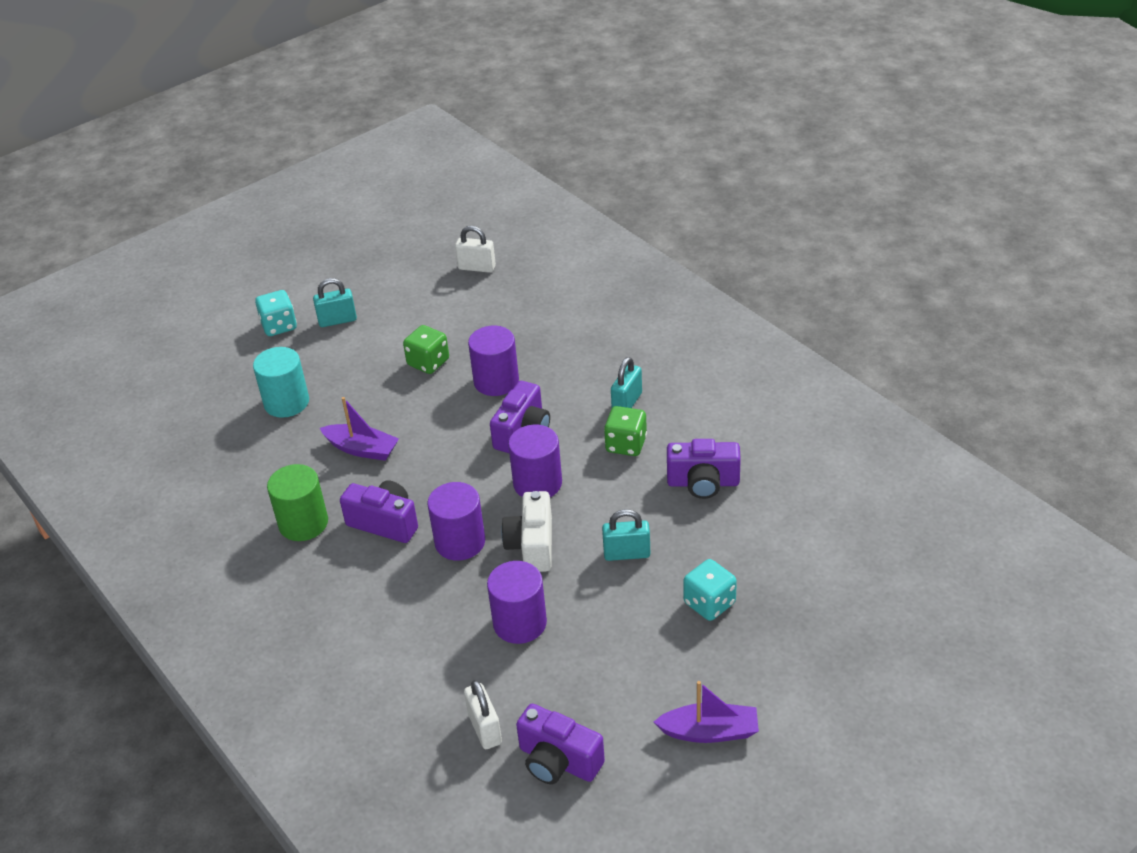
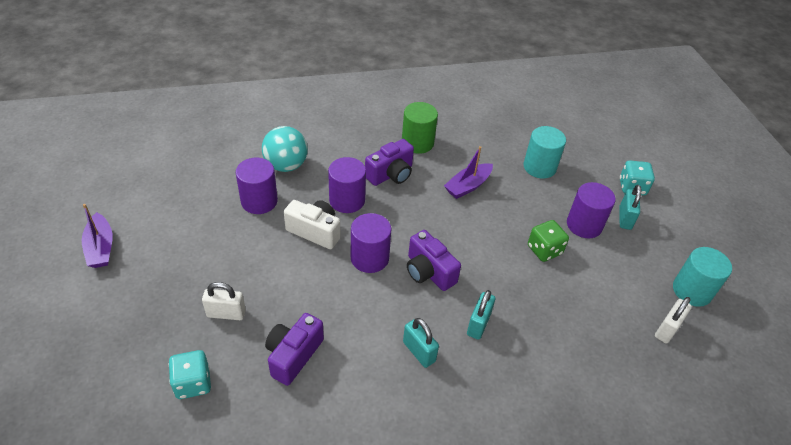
camera: 110 degrees right, 5 degrees up
white padlock [464,680,502,749] -> white padlock moved to [202,282,246,320]
purple cylinder [468,326,519,396] -> purple cylinder moved to [567,182,616,238]
purple camera [516,704,605,784] -> none
turquoise padlock [602,509,650,561] -> turquoise padlock moved to [467,290,495,340]
green dice [604,406,647,456] -> none
purple boat [654,681,759,743] -> purple boat turned 45 degrees counterclockwise [82,204,113,268]
turquoise dice [683,559,737,621] -> turquoise dice moved to [168,350,211,399]
none -> turquoise ball [262,126,308,172]
none -> turquoise cylinder [673,247,732,307]

